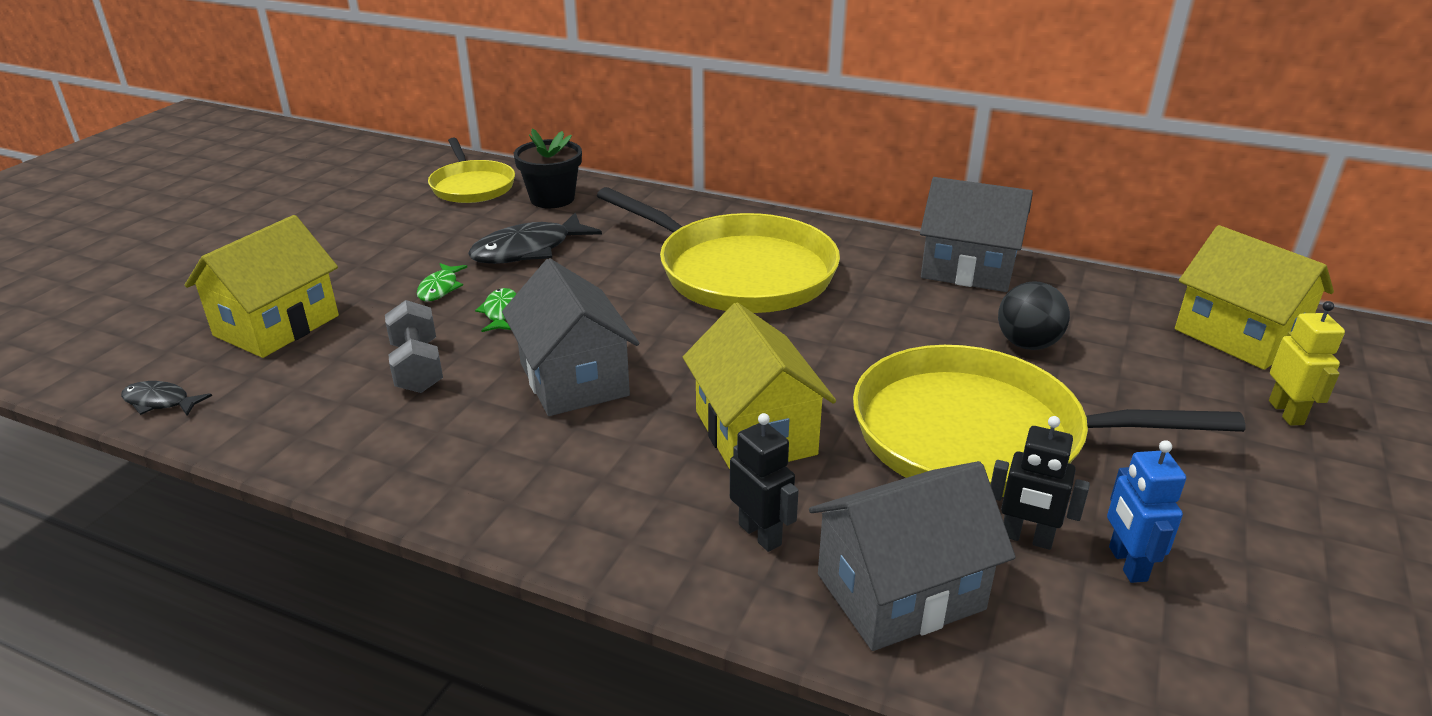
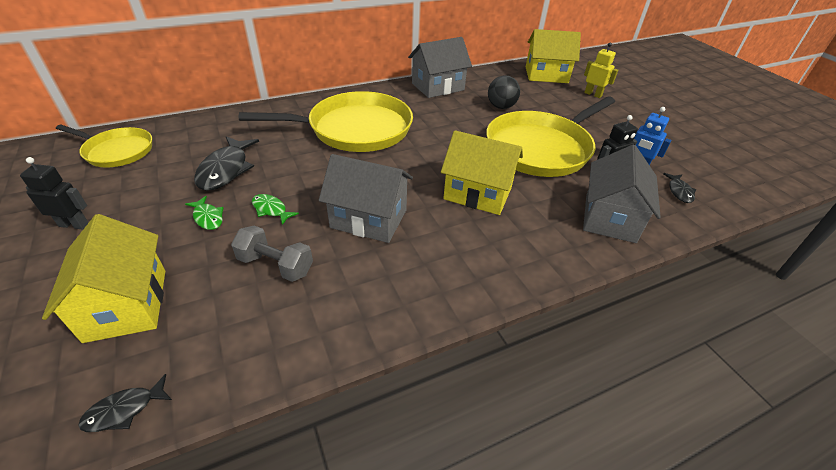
camera: 50 degrees left, 10 degrees up
black flower pot [514,128,582,208] -> none
black robot [730,413,799,552] -> black robot moved to [20,157,89,229]
none -> black fish [663,173,696,203]

